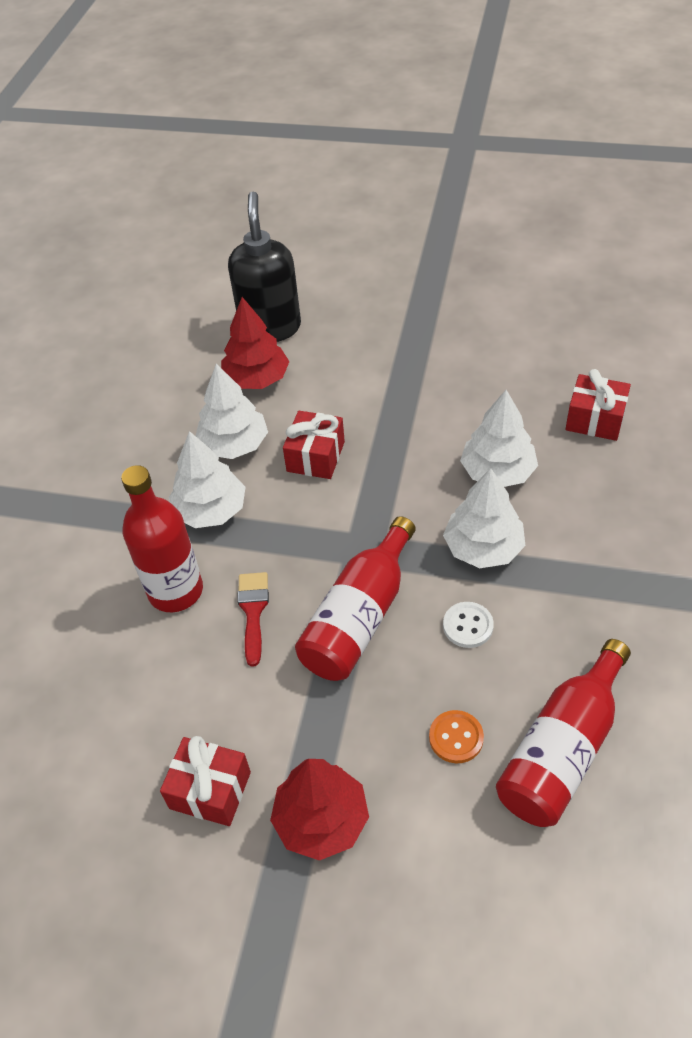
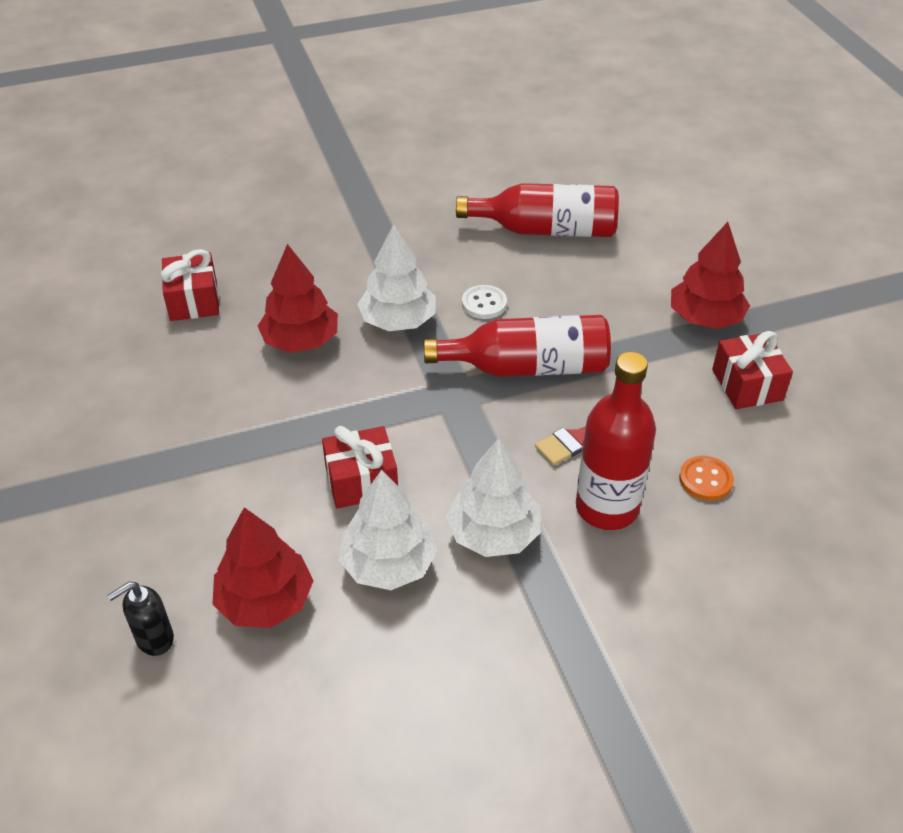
camera: 125 degrees left, 5 degrees down
black soap dispenser [228,191,301,342] -> black soap dispenser [107,582,174,656], size x0.47
orange button [429,710,484,763] -> orange button moved to [679,456,734,501]
white tree [460,390,538,487] -> red tree [258,244,338,353]

